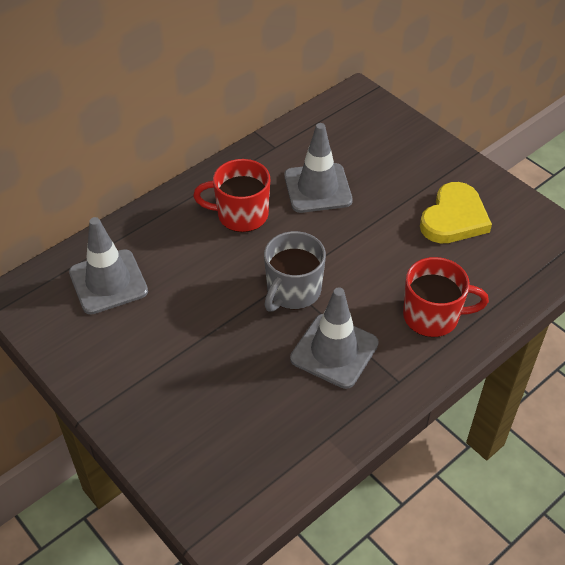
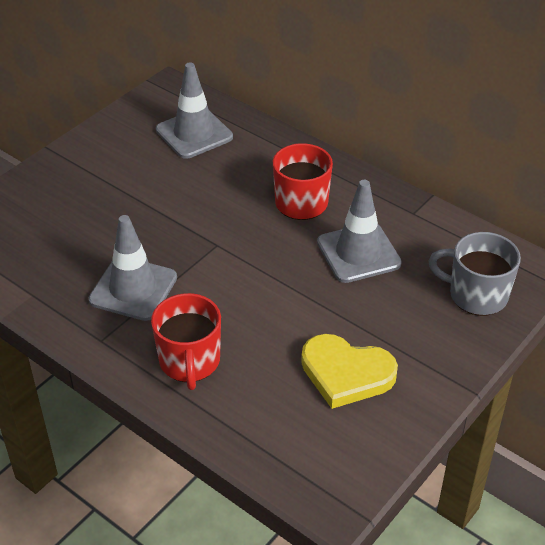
camera: 80 degrees right, 5 degrees down
grey mug [264,231,326,312] -> grey mug moved to [428,232,521,316]

